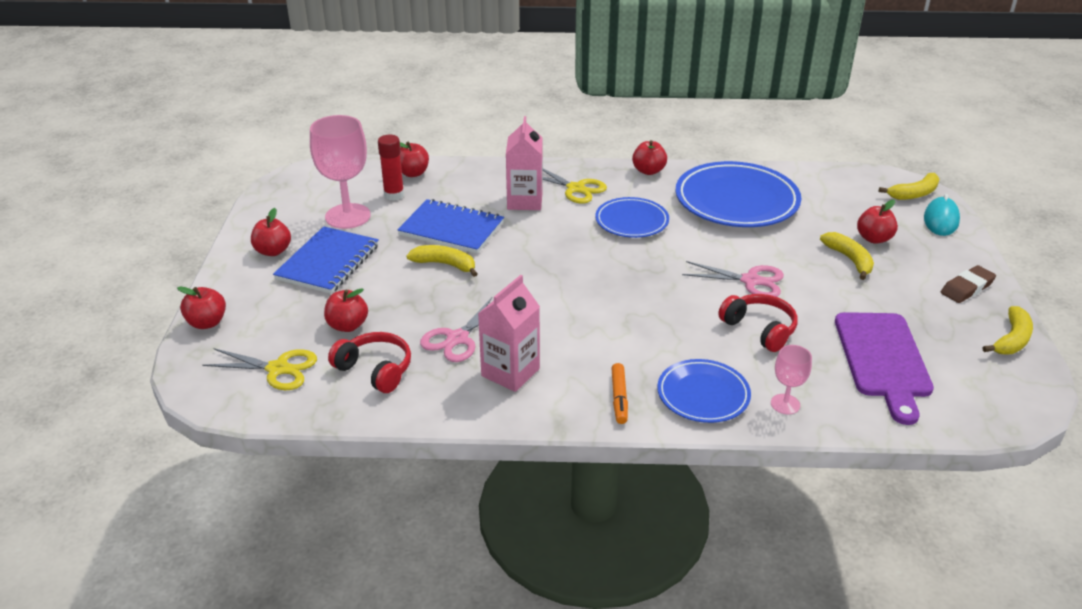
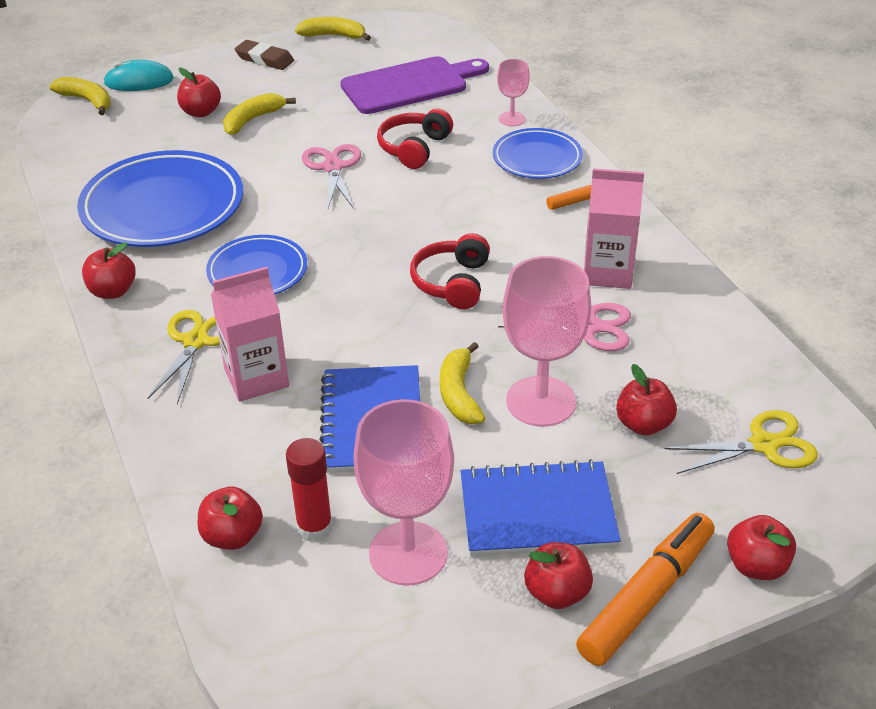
camera: 115 degrees left, 5 degrees up
yellow scissors [202,348,317,390] -> yellow scissors turned 90 degrees clockwise [665,410,818,474]
red headphones [328,332,411,393] -> red headphones moved to [410,233,490,309]
none -> pink goblet [503,256,591,427]
none -> orange marker [576,513,715,666]

